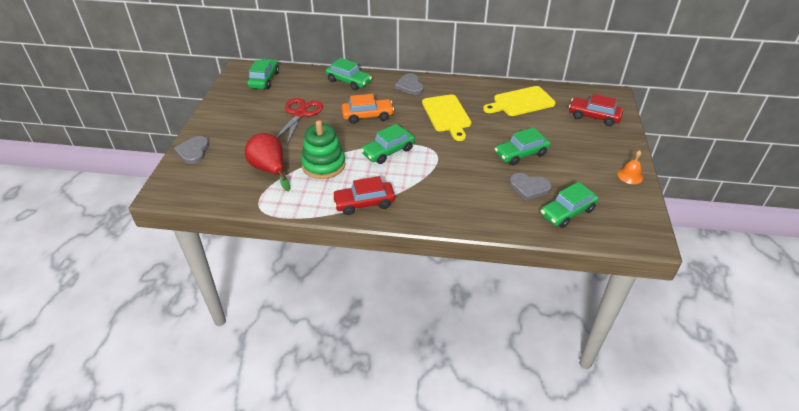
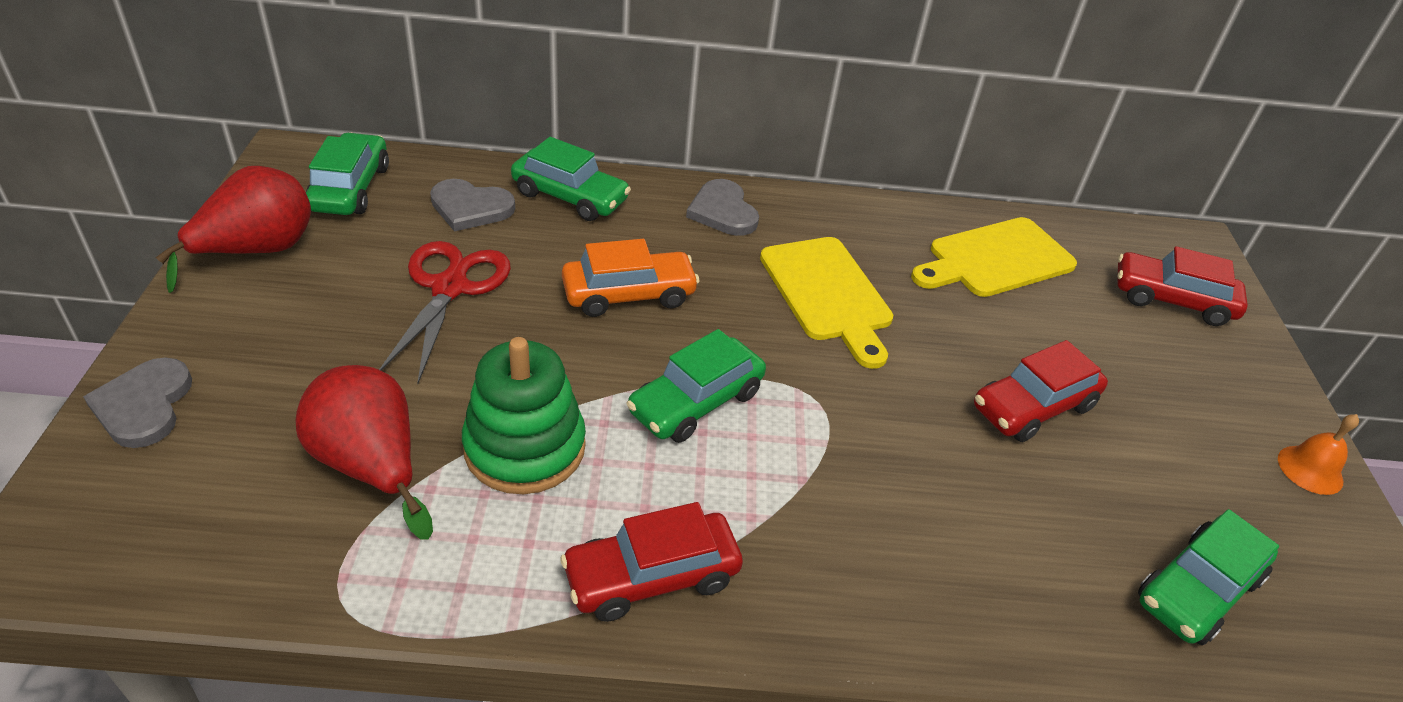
camera: 10 degrees left, 0 degrees up
green car [495,127,550,165] -> red car [974,340,1108,442]
grey heart [509,173,552,201] -> grey heart moved to [430,179,515,232]
none -> red pear [155,166,311,293]

